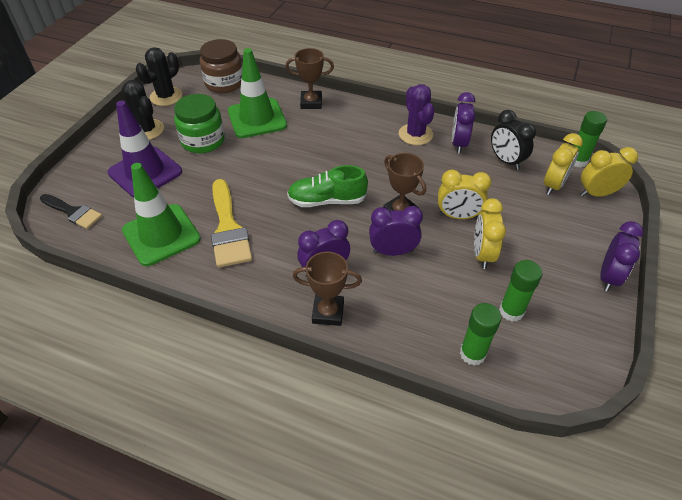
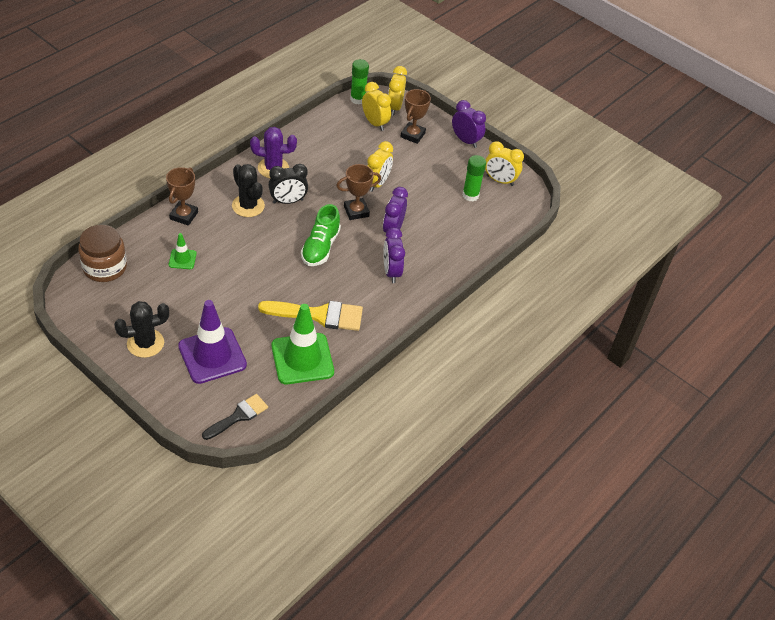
camera: 75 degrees left, 0 degrees up
black cactus [136,47,182,106] -> black cactus moved to [232,164,265,217]
green jar [174,94,225,153] -> none
green traffic cone [228,48,287,138] -> green traffic cone [169,233,197,269], size x0.47
brown trophy [293,252,362,326] -> brown trophy moved to [400,89,431,144]
purple clock [452,92,475,154] -> none
green glue stick [460,303,502,366] -> none
yellow clock [474,198,506,269] -> yellow clock moved to [485,141,524,186]
black clock [491,110,536,170] -> black clock moved to [269,164,308,204]

